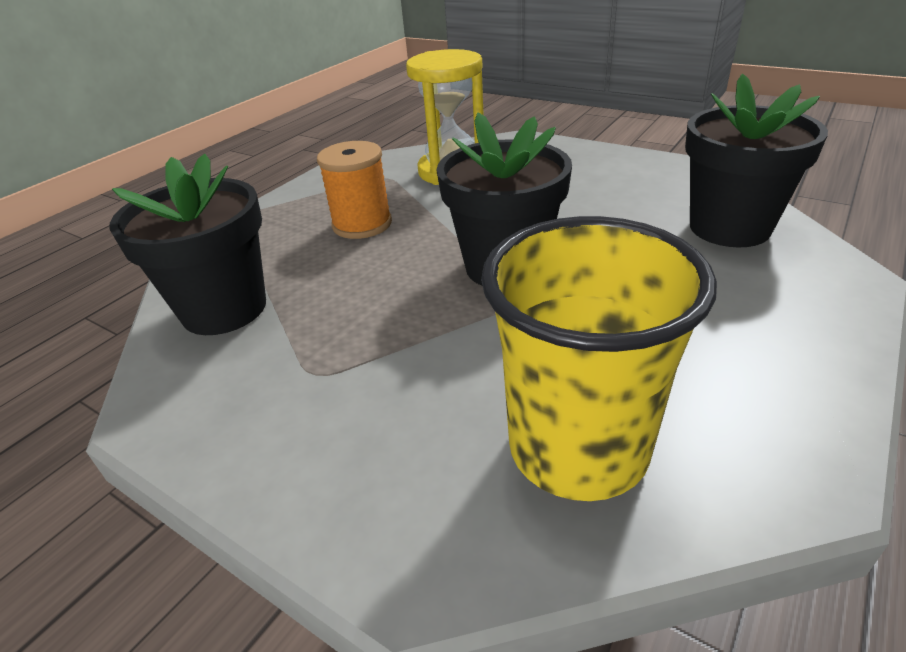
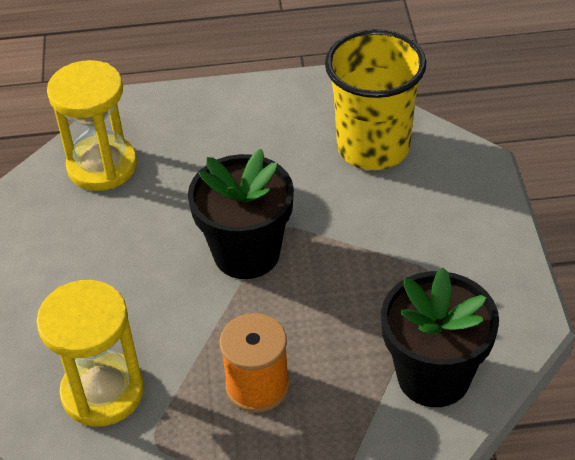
camera: 130 degrees left, 10 degrees up
black flower pot [685,74,828,247] -> yellow hourglass [47,60,137,191]

